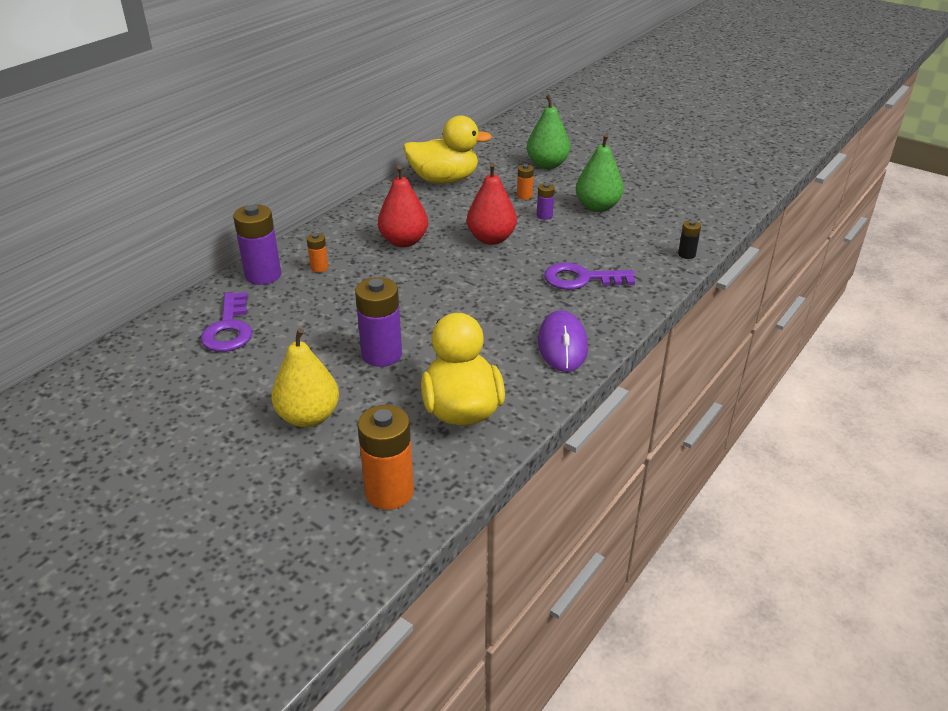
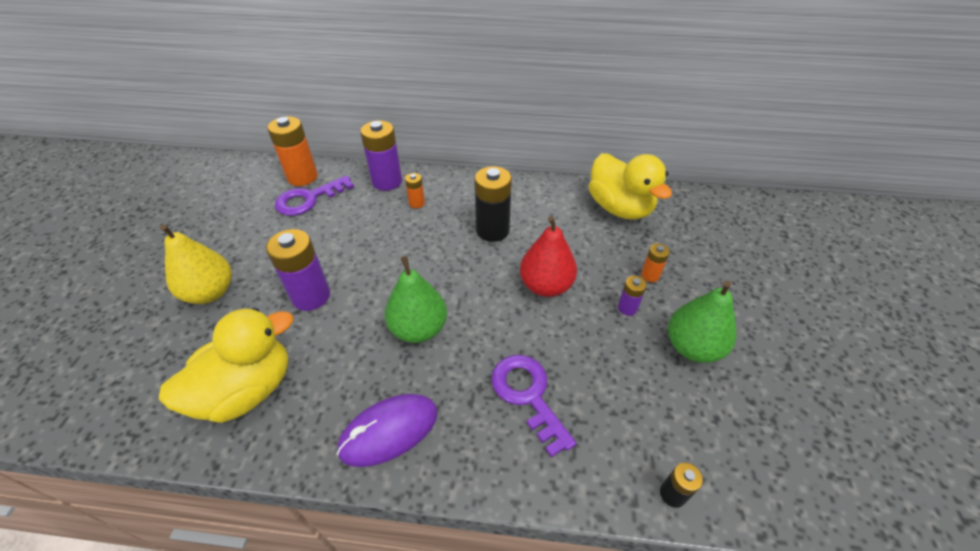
camera: 60 degrees right, 10 degrees up
orange battery [357,405,414,510] -> orange battery moved to [267,116,318,186]
red pear [378,165,428,247] -> black battery [475,166,512,242]
green pear [527,94,570,169] -> green pear moved to [385,256,447,343]

